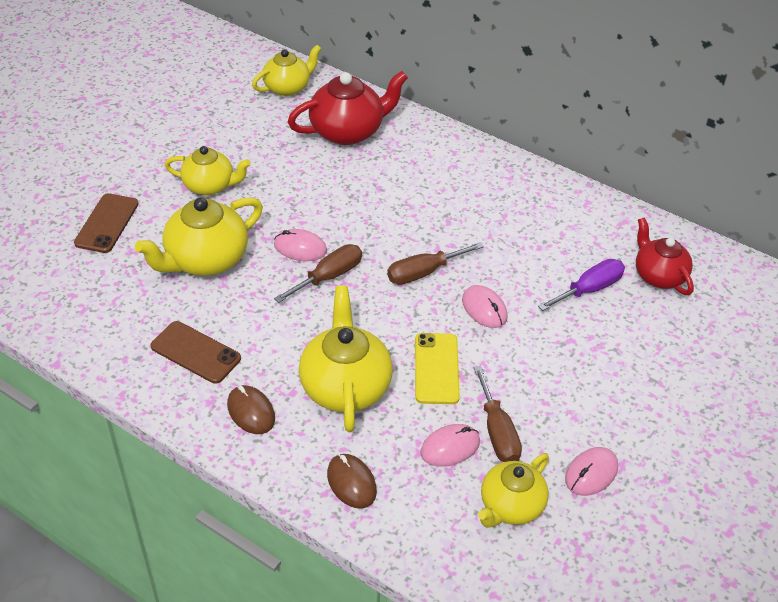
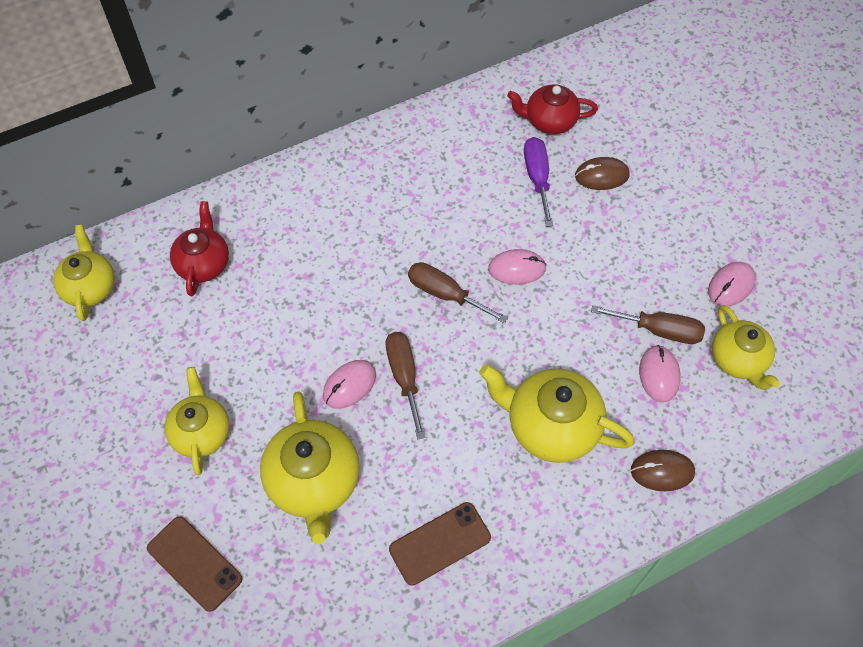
camera: 60 degrees left, 15 degrees up
yellow teapot [165,146,251,195] -> yellow teapot turned 45 degrees counterclockwise [165,367,230,475]
brown mouse [227,385,275,434] -> brown mouse moved to [575,157,629,190]
red teapot [288,71,408,145] -> red teapot [170,201,229,296], size x0.66
brown screwdriver [387,242,484,285] -> brown screwdriver turned 120 degrees clockwise [408,262,508,324]
yellow phone [415,333,460,404] -> none
pink mouse [565,447,618,496] -> pink mouse turned 60 degrees clockwise [708,262,756,307]

